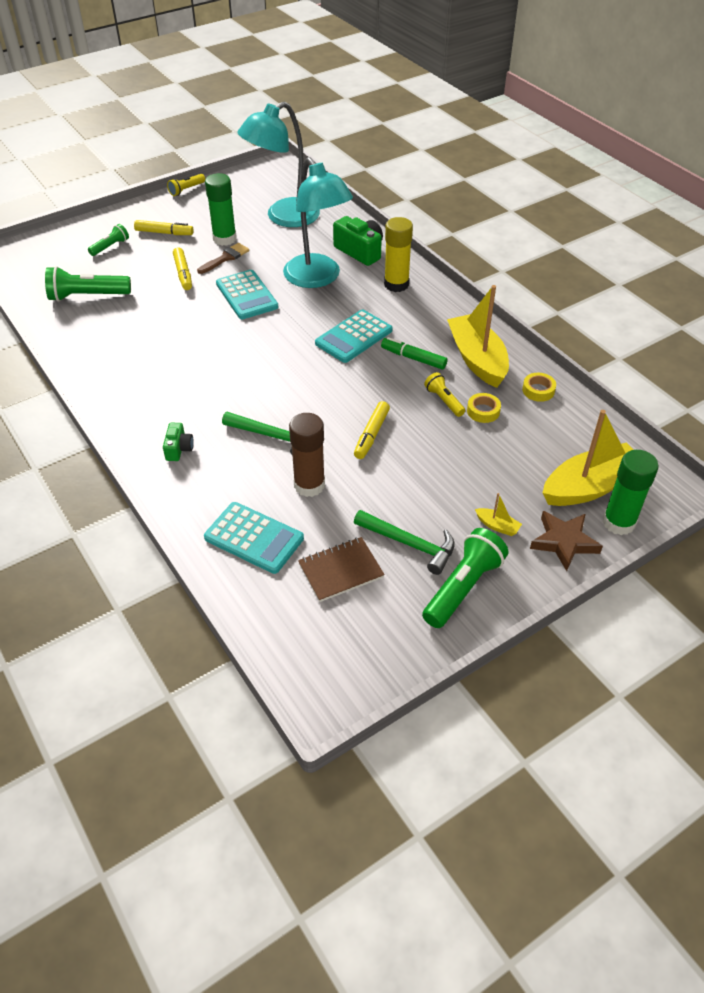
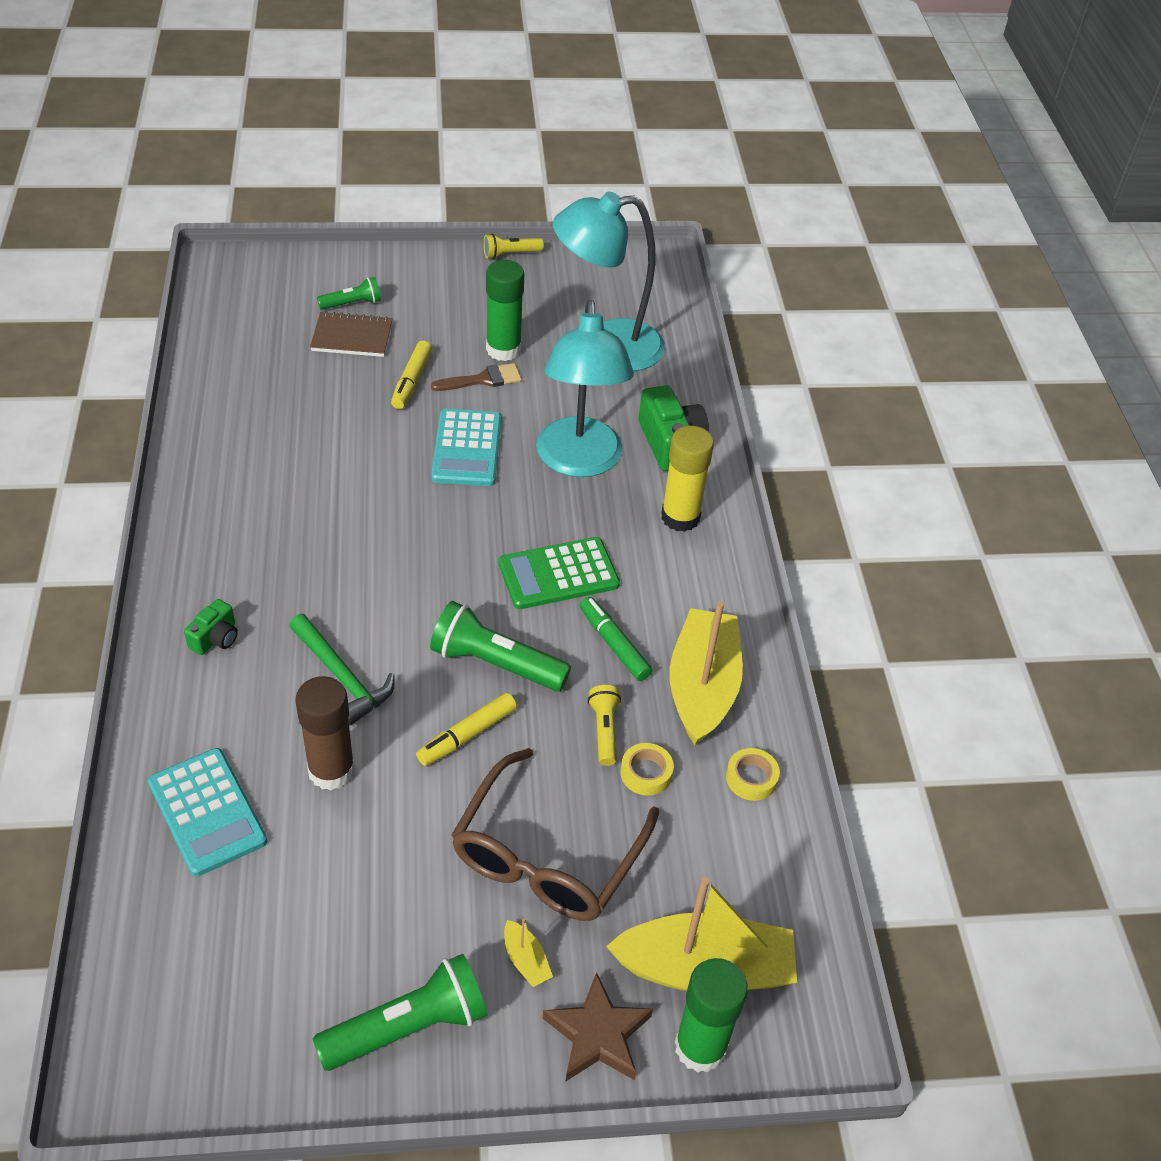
camera: 25 degrees right, 0 degrees up
green flashlight [45,266,131,301] -> green flashlight moved to [430,601,571,691]
yellow marker [134,220,194,235] -> none
brown notebook [298,537,385,602] -> brown notebook moved to [310,311,393,357]
turquoise calculator [315,309,392,363] -> green calculator [499,537,620,609]
green hammer [354,510,455,575] -> none
none -> brown glasses [451,748,659,921]

